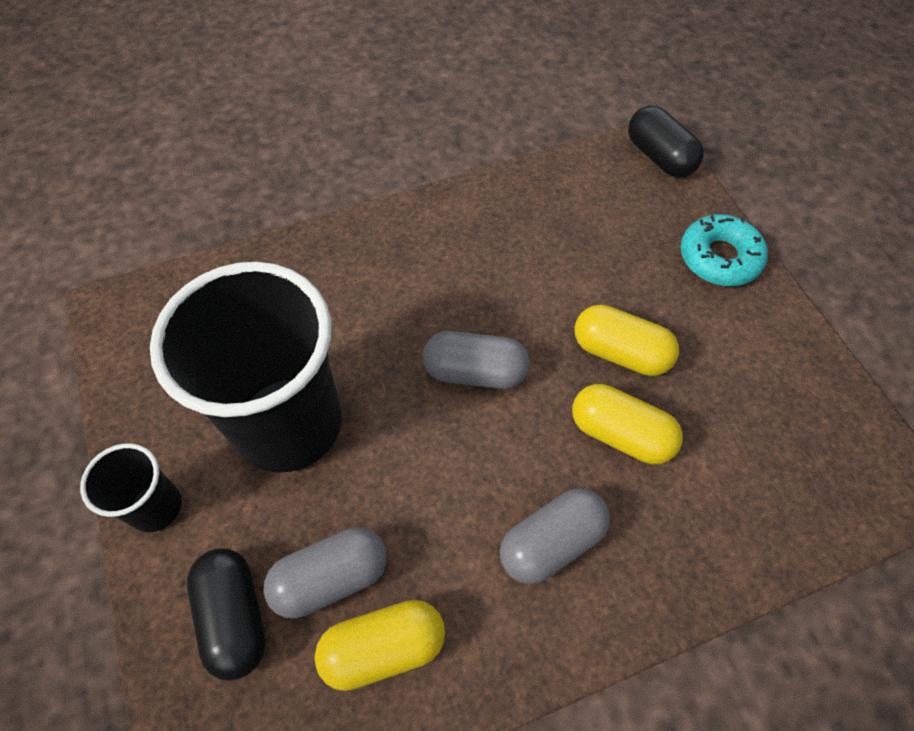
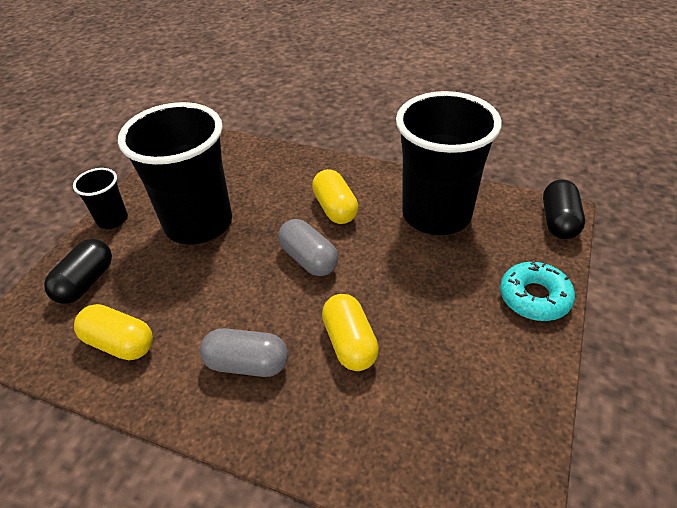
camera: 45 degrees right, 15 degrees down
grey capsule [263,527,387,618] -> none
yellow capsule [574,305,679,376] -> yellow capsule moved to [312,169,358,224]
none -> black cup [396,91,502,235]

